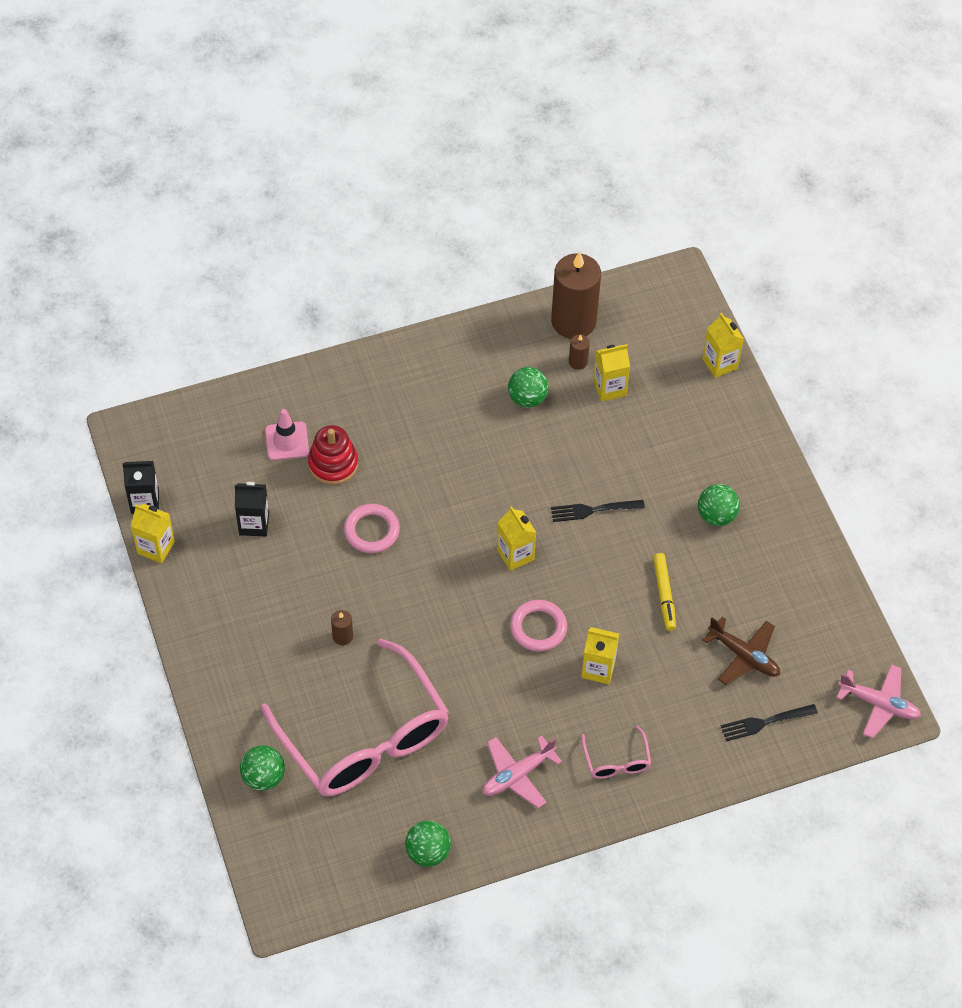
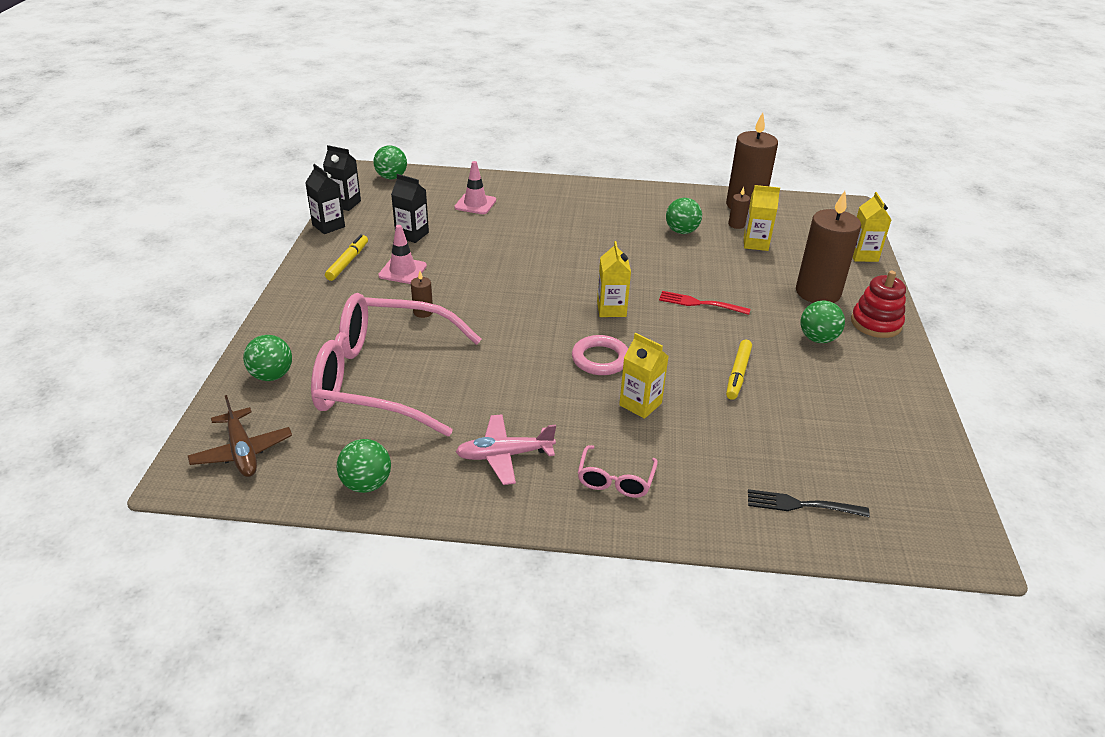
camera: 25 degrees right, 20 degrees down
yellow carton [131,504,175,563] -> black carton [305,164,345,234]
pink glasses [261,638,449,796] -> pink glasses turned 105 degrees clockwise [311,293,481,437]
red stacking toy [308,425,358,485] -> red stacking toy moved to [851,271,906,338]
pink ring [344,504,400,553] -> none
black fork [551,500,645,522] -> red fork [659,291,750,315]
brown plane [703,617,780,685] -> brown plane moved to [188,395,292,477]
pink plane [836,664,921,738] -> none
none -> yellow marker [325,234,368,281]
none -> green ball [373,145,407,179]
none -> pink traffic cone [378,225,427,284]
none -> brown candle [796,191,861,303]

